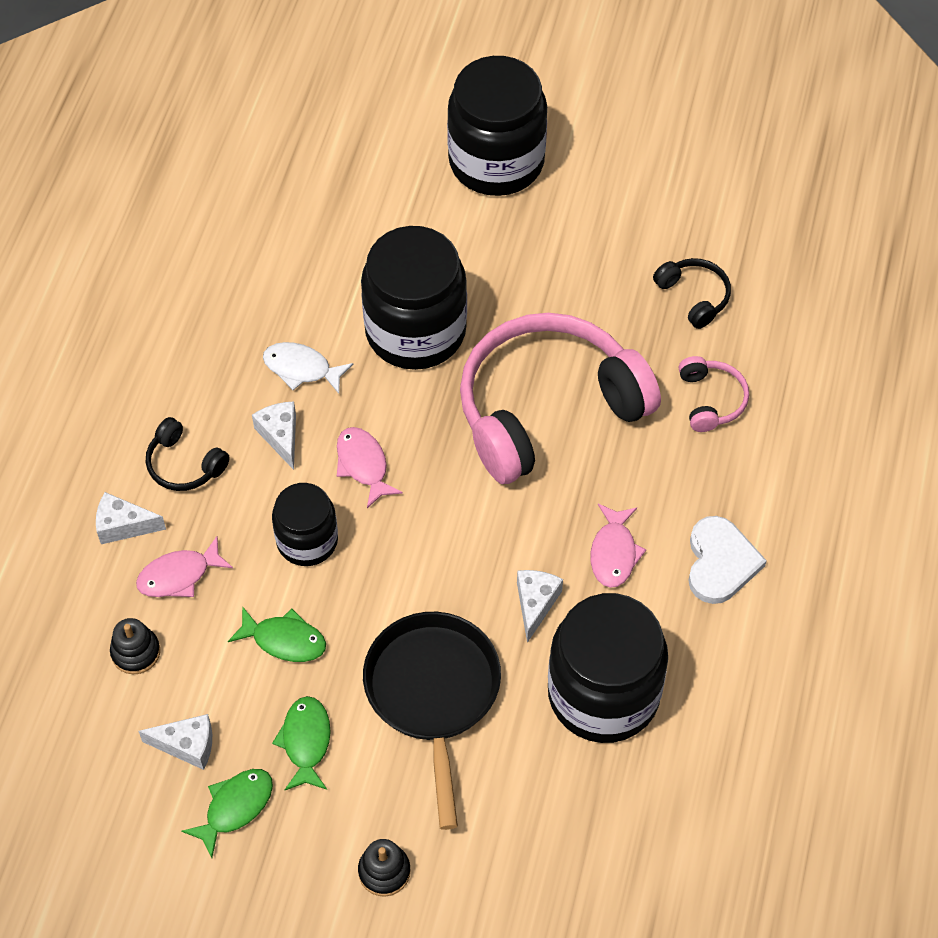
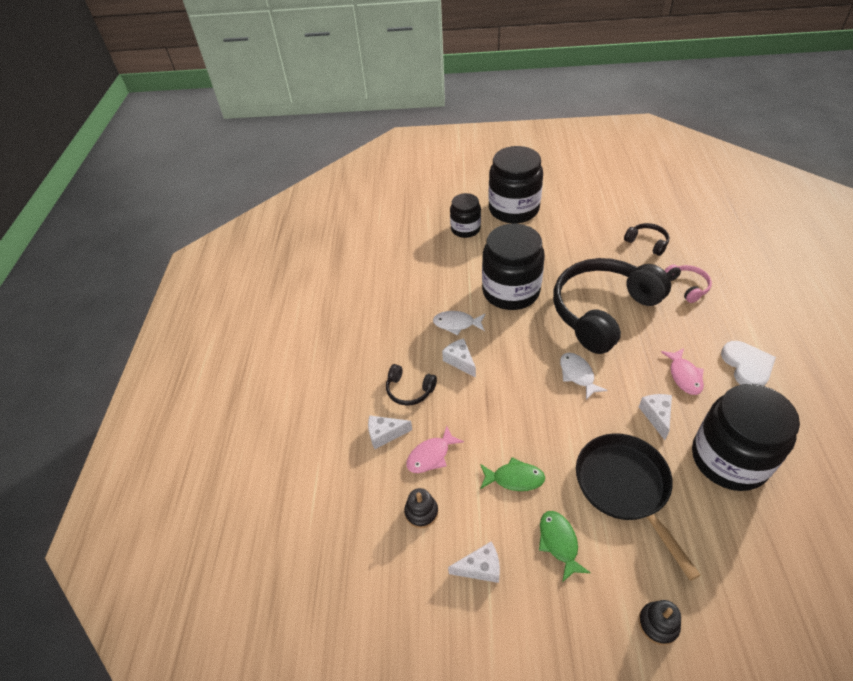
camera: 10 degrees left, 10 degrees down
green fish [182,769,273,858] -> none
black jar [272,483,338,566] -> black jar moved to [450,193,481,238]
pink fish [337,427,403,508] -> none
pink headphones [460,313,661,484] -> black headphones [553,258,671,354]
none -> white fish [560,353,607,400]

